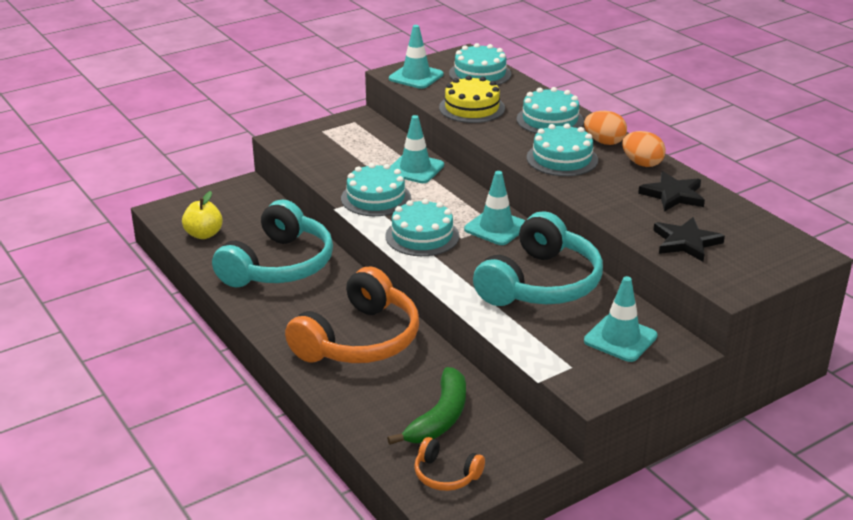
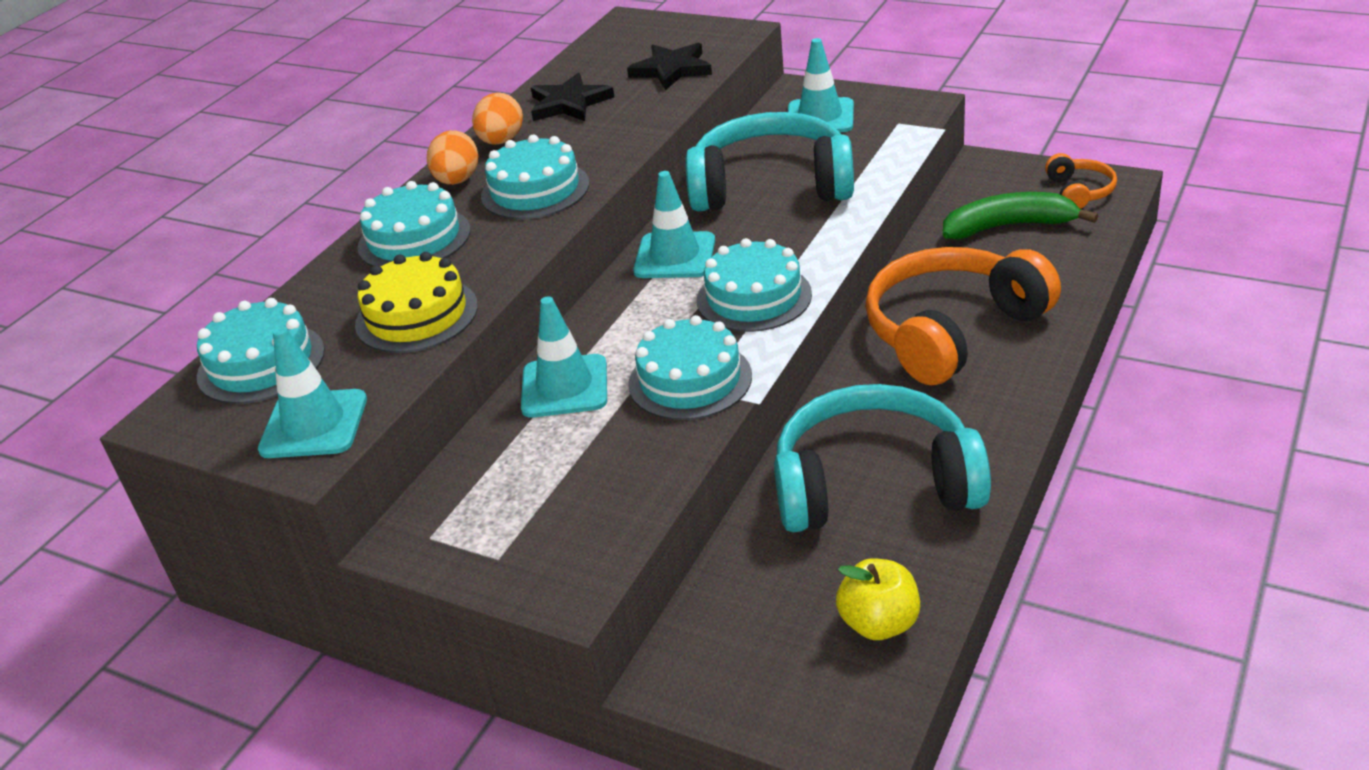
camera: 115 degrees left, 5 degrees up
orange headphones [285,266,419,363] -> orange headphones turned 45 degrees counterclockwise [865,247,1061,385]

